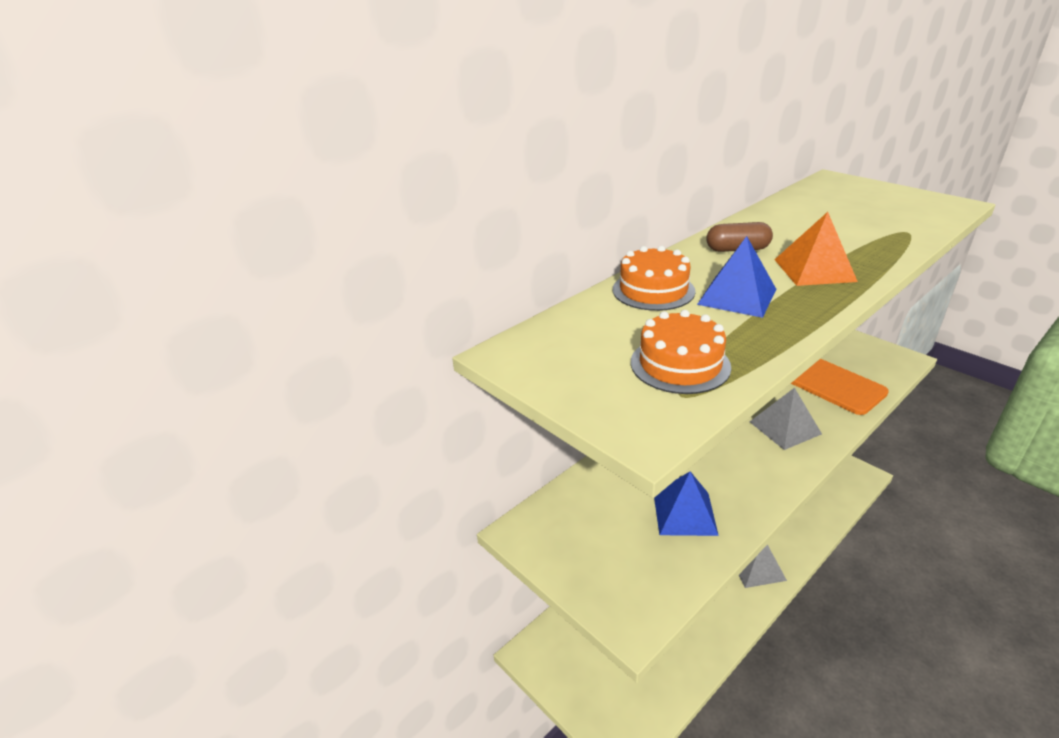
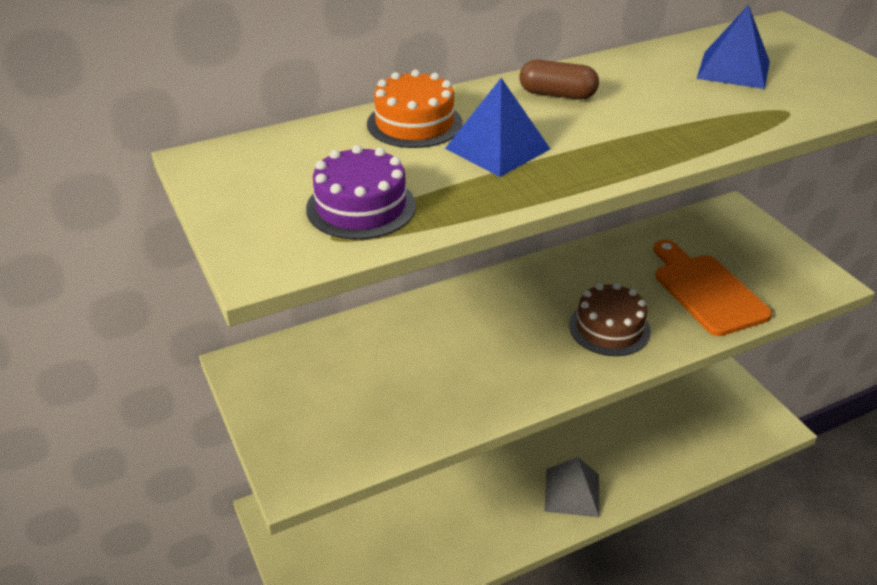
camera: 15 degrees right, 5 degrees up
orange cake [631,310,731,394] -> purple cake [306,145,416,240]
blue pyramid [654,471,719,536] -> blue pyramid moved to [697,5,770,89]
grey pyramid [750,388,822,450] -> brown cake [569,283,651,356]
orange pyramid [774,212,858,286] -> none

